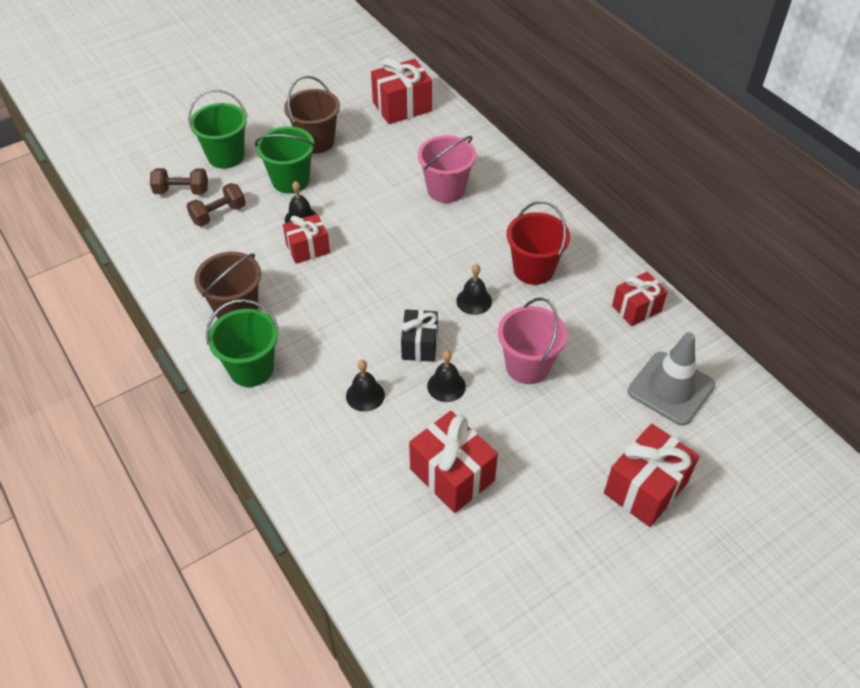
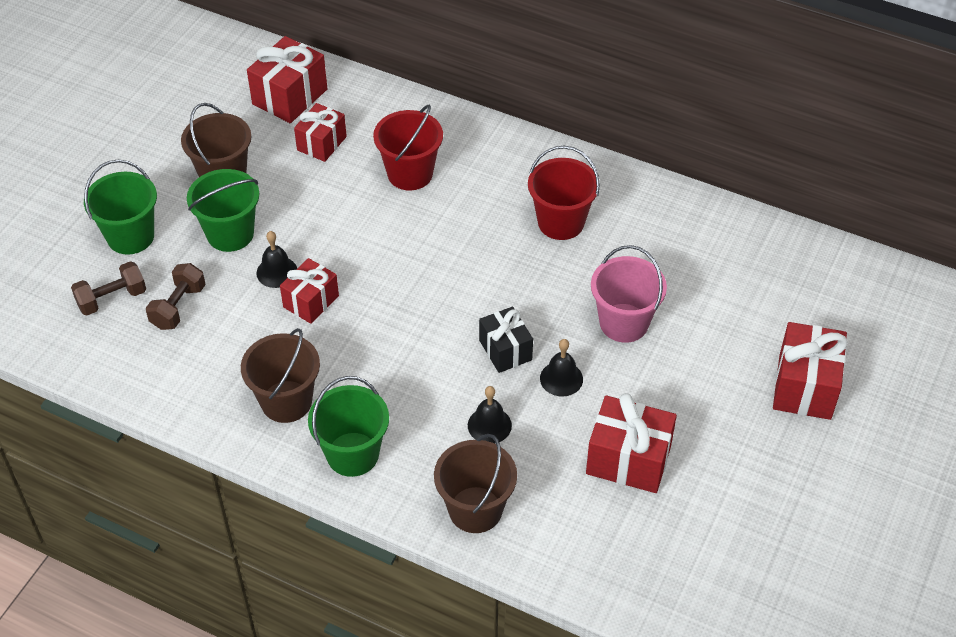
camera: 30 degrees left, 0 degrees up
pink bucket [418,135,476,203] -> red bucket [373,105,443,190]
black bell [456,264,492,315] -> none
red gift [612,272,667,326] -> red gift moved to [294,103,347,162]
grey traffic cone [628,332,715,426] -> none
none -> brown bucket [434,434,517,533]

